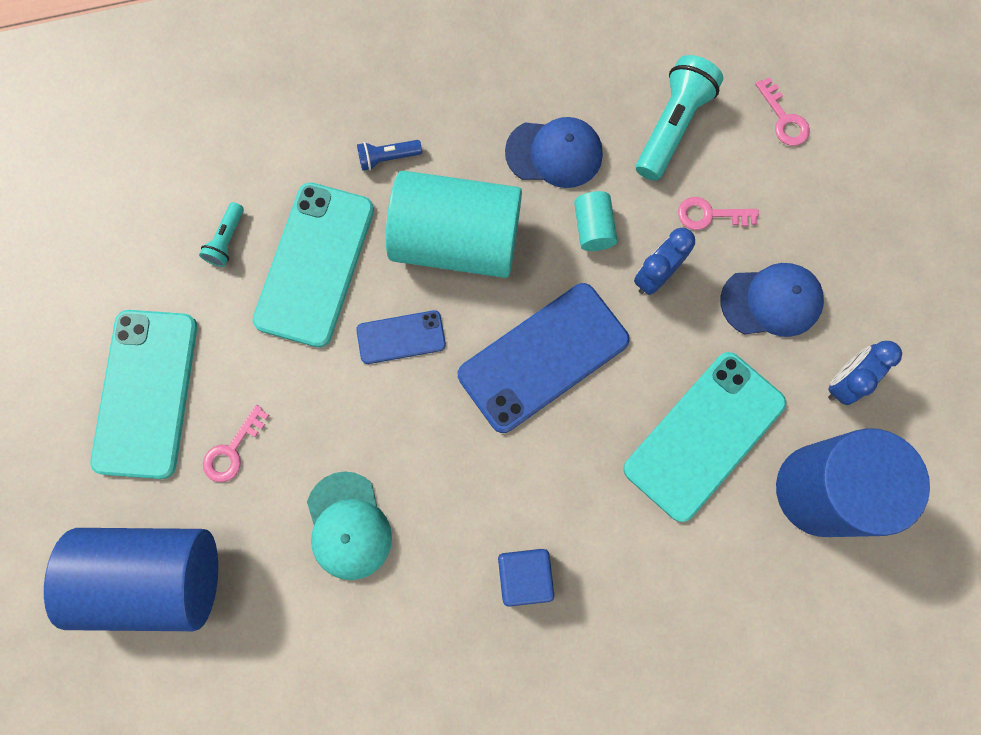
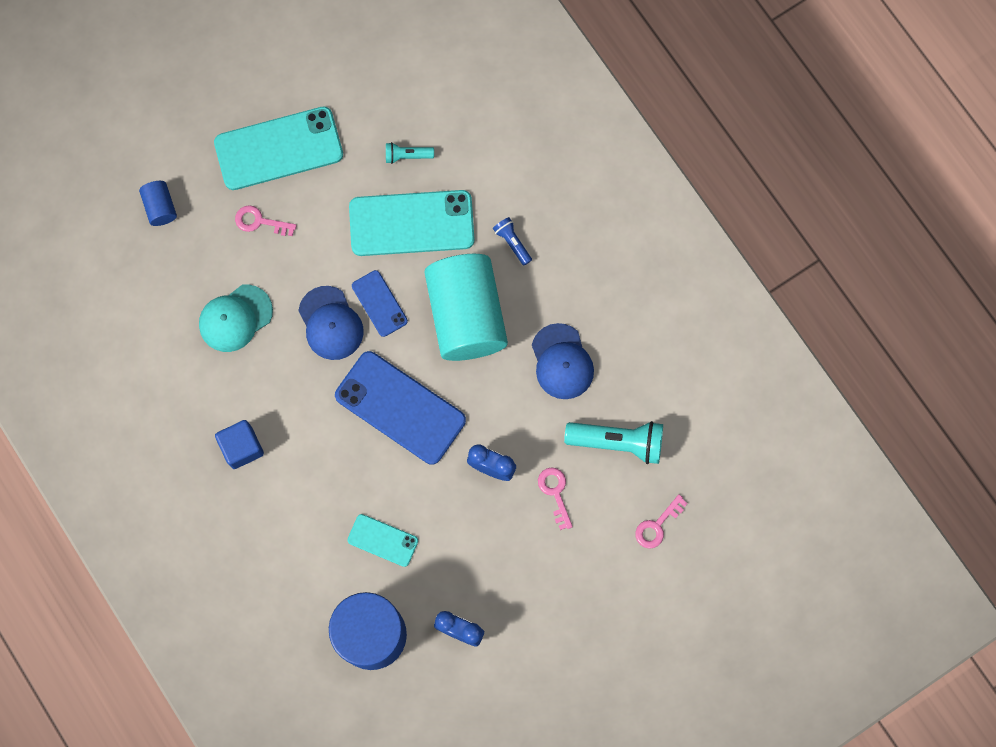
camera: 70 degrees right, 0 degrees up
blue cylinder [44,528,218,631] -> blue cylinder [139,181,177,226], size x0.42
turquoise cylinder [574,191,617,251] -> none
turquoise phone [623,352,786,522] -> turquoise phone [347,514,418,567], size x0.52
blue cap [720,263,824,337] -> blue cap moved to [298,286,364,360]

